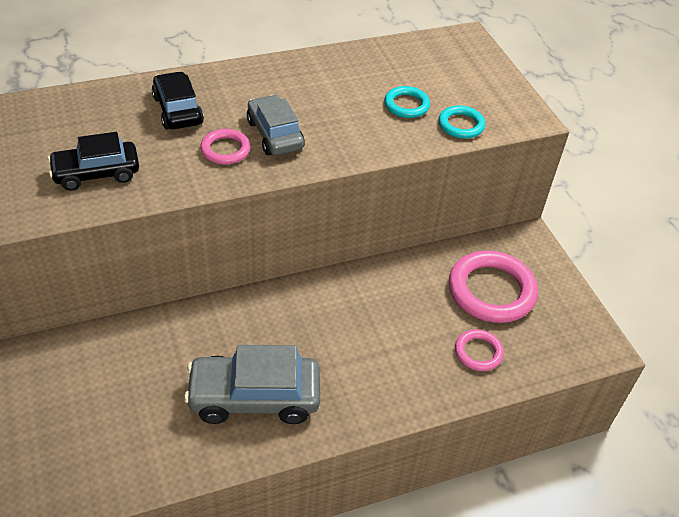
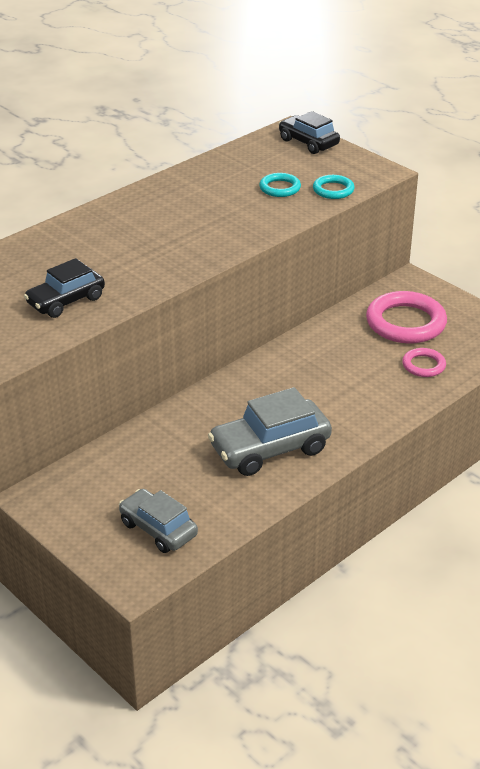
camera: 20 degrees left, 10 degrees down
black car [152,71,204,130] -> black car moved to [279,111,340,154]
pink ring [200,129,250,164] -> none
grey car [247,95,305,155] -> grey car moved to [119,489,198,553]

